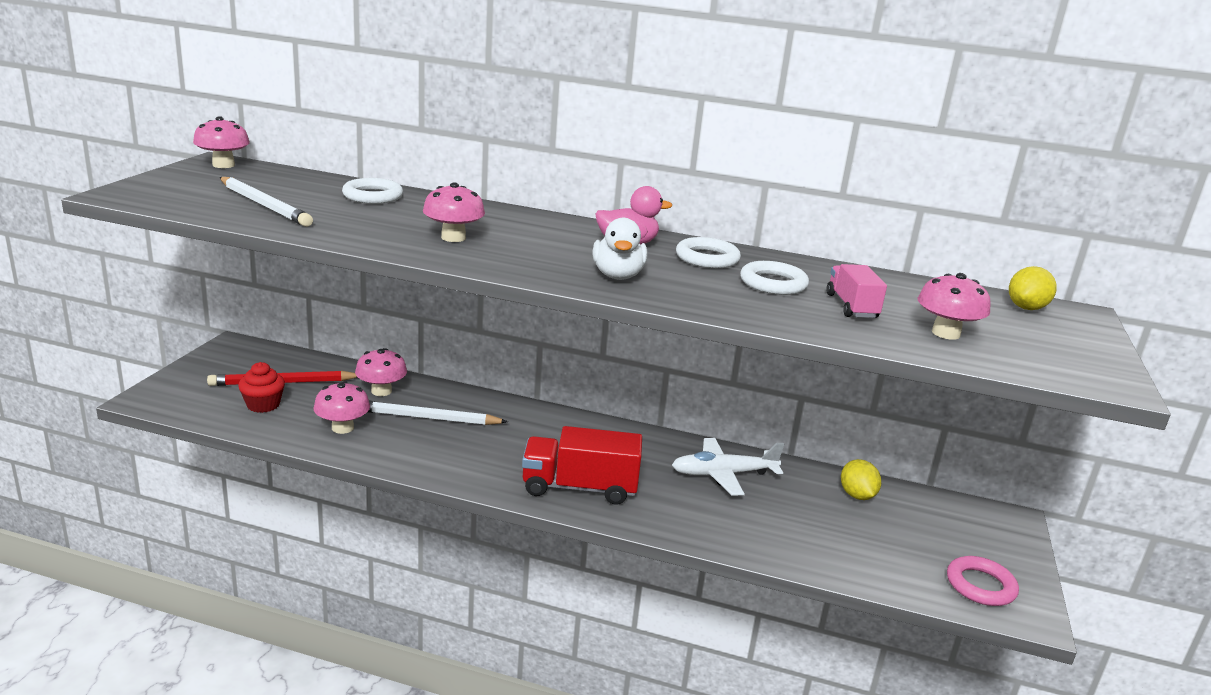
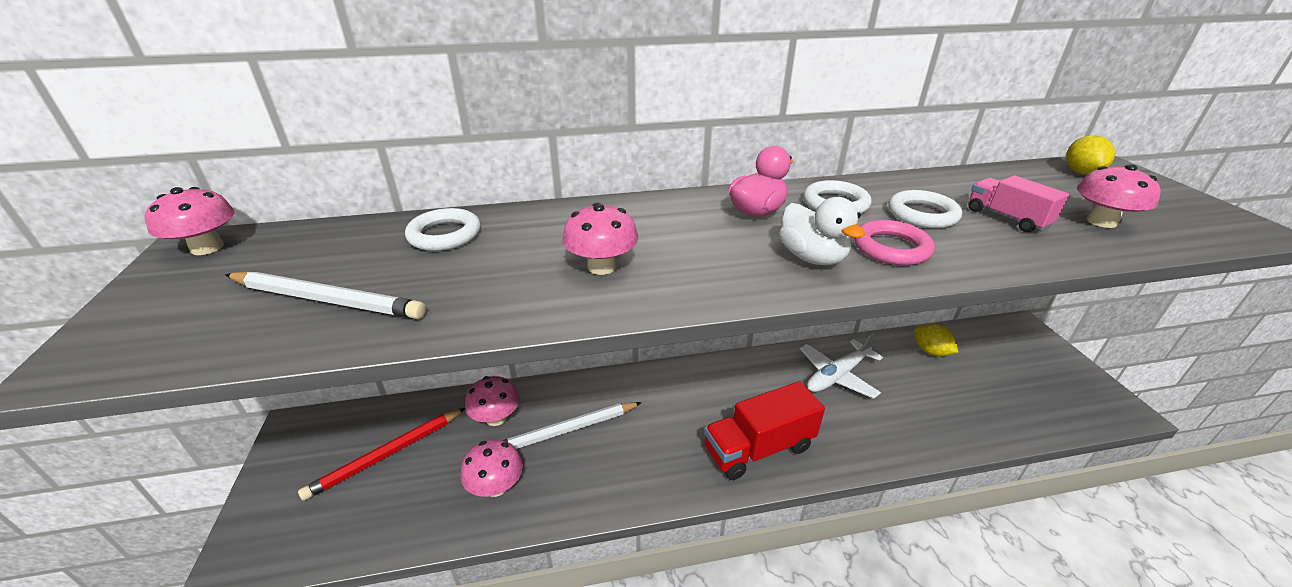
camera: 25 degrees left, 10 degrees up
red cupcake [238,362,285,413] -> none
pink ring [947,556,1019,606] -> pink ring moved to [854,220,935,265]

